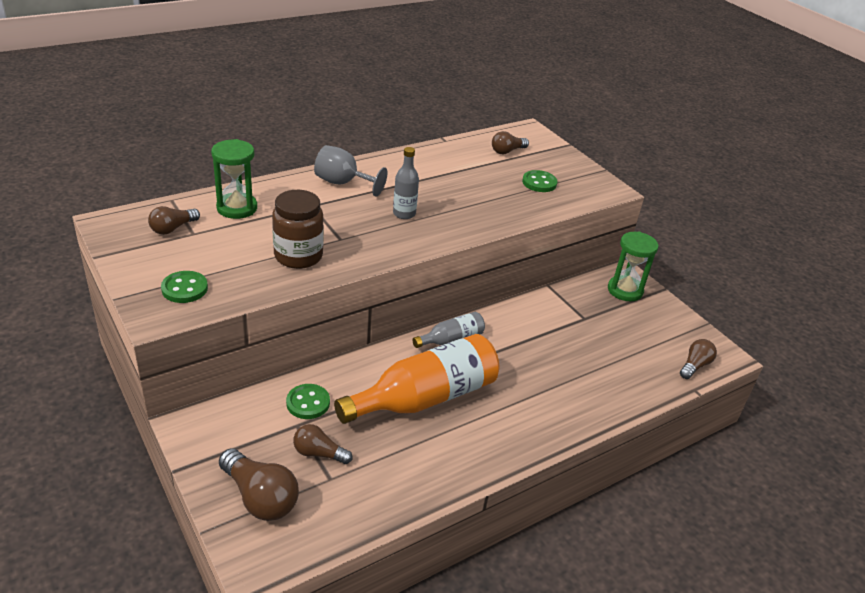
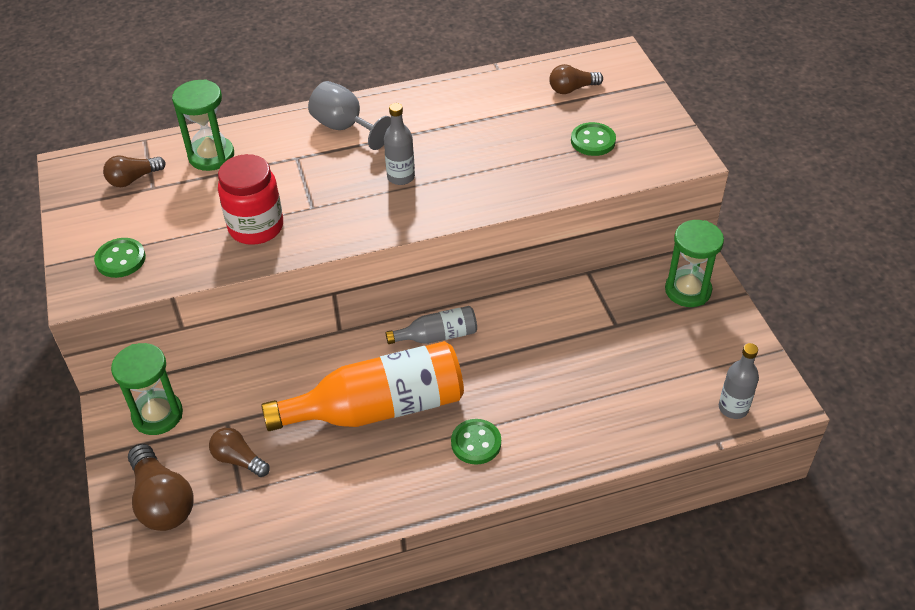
camera: 20 degrees right, 10 degrees up
brown jar [272,190,324,269] -> red jar [218,154,283,245]
green button [286,384,330,419] -> green button moved to [451,419,501,465]
brown light bulb [680,339,717,379] -> grey bottle [719,343,759,419]
none -> green hourglass [111,343,183,435]

